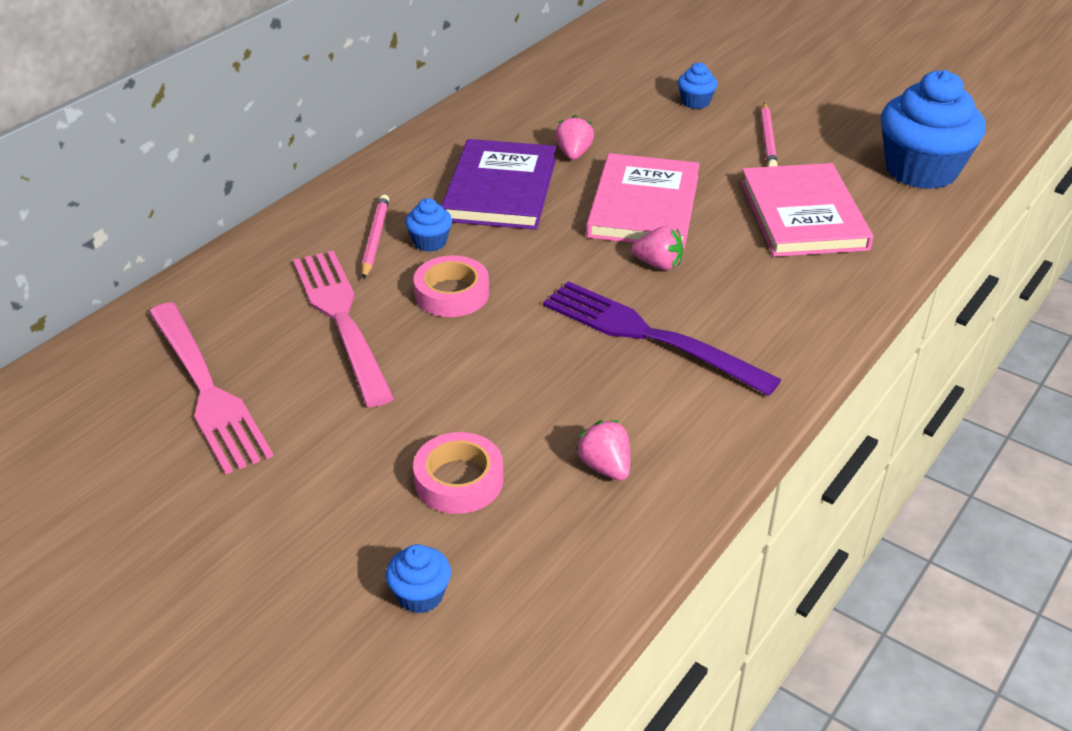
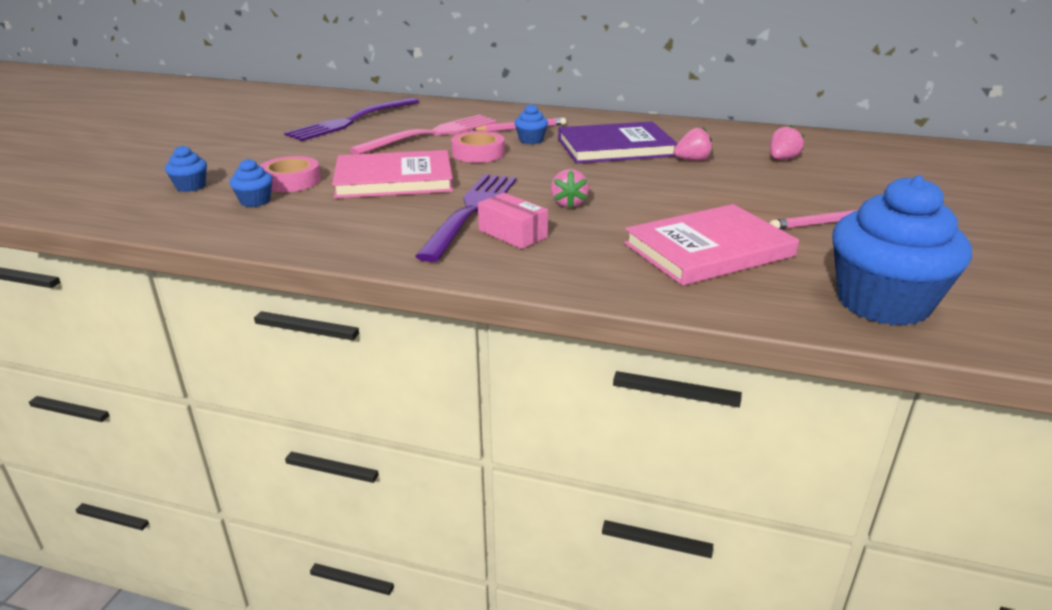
camera: 70 degrees right, 10 degrees down
pink fork [149,302,273,475] -> purple fork [284,97,419,141]
pink strawberry [576,420,630,481] -> pink strawberry moved to [770,125,804,160]
pink book [586,153,700,249] -> pink book moved to [332,150,453,198]
blue cupcake [678,62,717,109] -> blue cupcake moved to [230,159,273,207]
none -> pink box [478,193,548,249]

